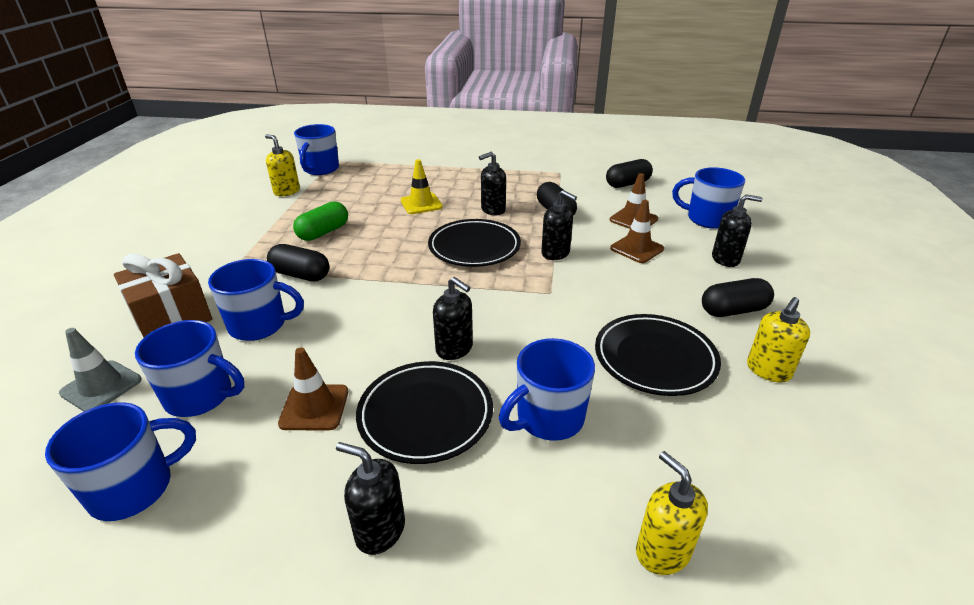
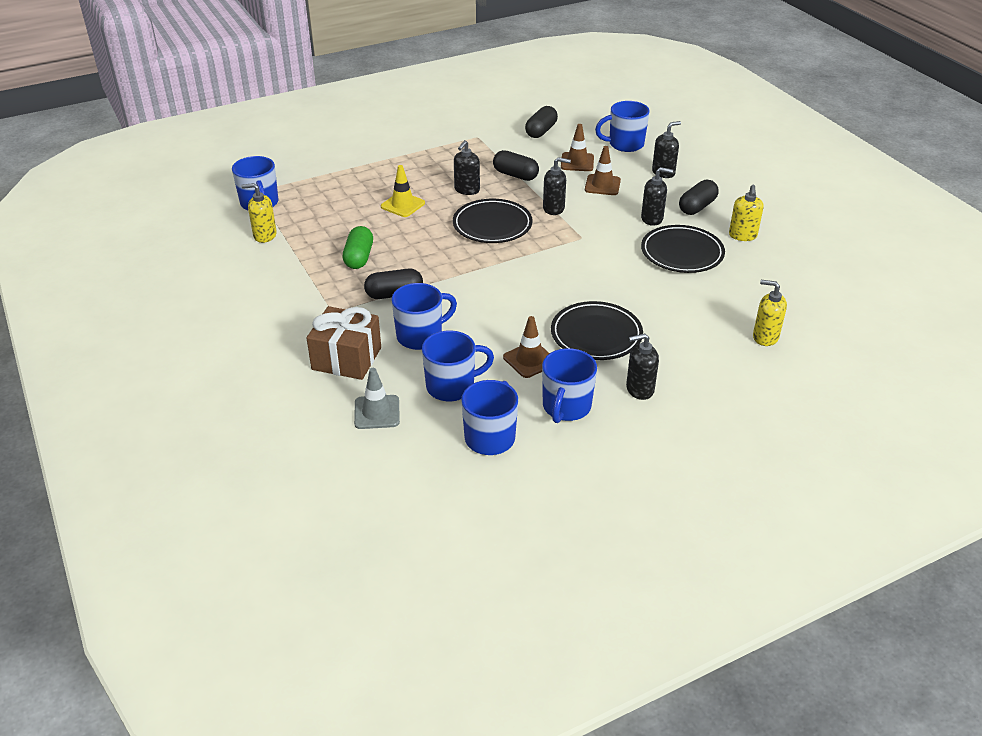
camera: 35 degrees left, 5 degrees up
black soap dispenser [433,277,473,360] -> black soap dispenser moved to [641,167,673,226]
blue mug [499,338,595,441] -> blue mug moved to [542,348,597,423]

